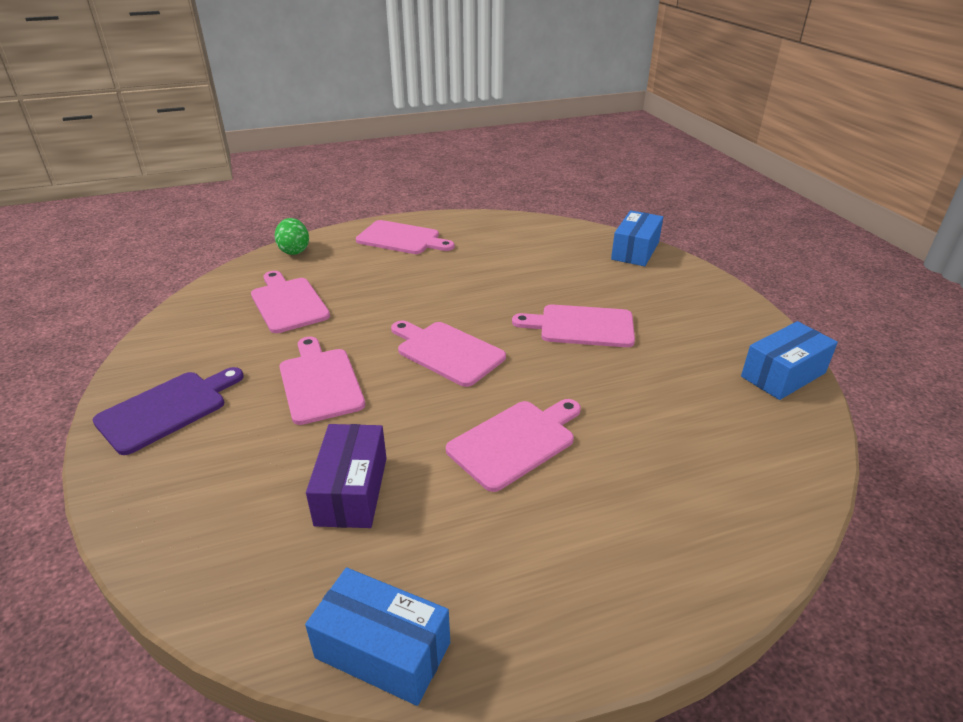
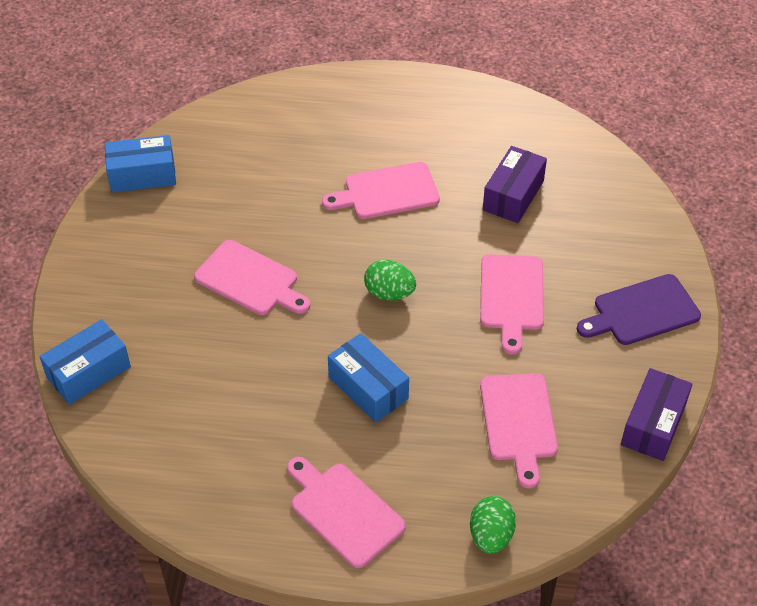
camera: 155 degrees left, 15 degrees up
blue box [305,568,450,706] -> blue box moved to [328,333,409,423]
pink cutting board [391,321,506,387] -> green egg [364,260,416,300]
none -> purple box [621,368,693,461]

